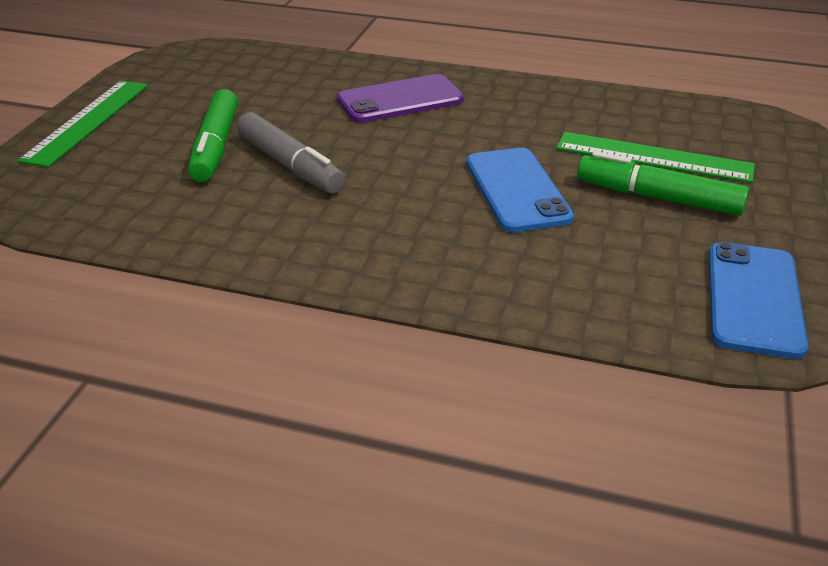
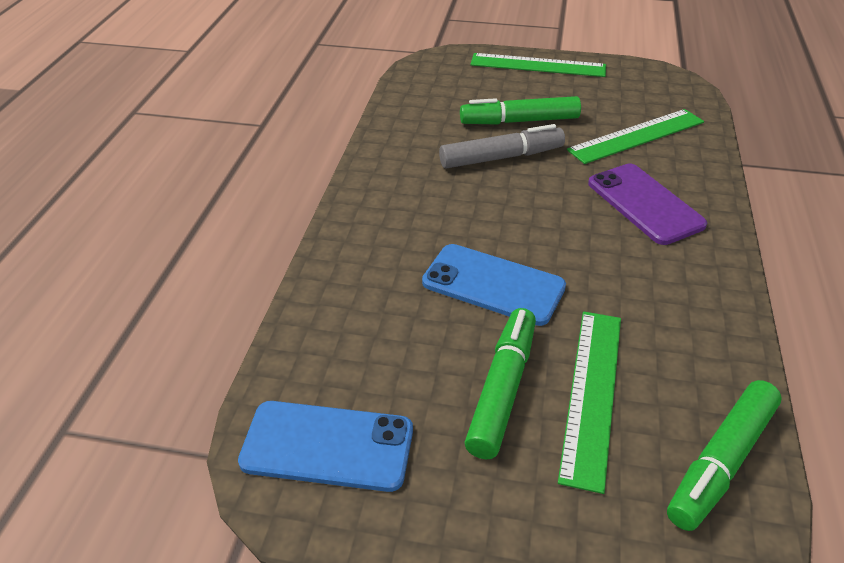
camera: 85 degrees right, 5 degrees up
grey marker [237,112,345,193] -> grey marker turned 150 degrees counterclockwise [439,124,565,168]
blue phone [466,148,574,232] -> blue phone turned 45 degrees clockwise [422,244,566,326]
none -> green ruler [567,109,704,164]
none -> green marker [667,380,782,531]

